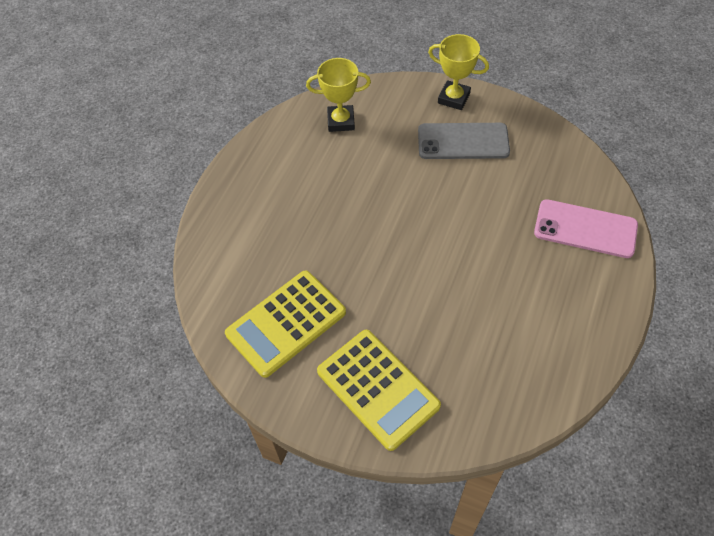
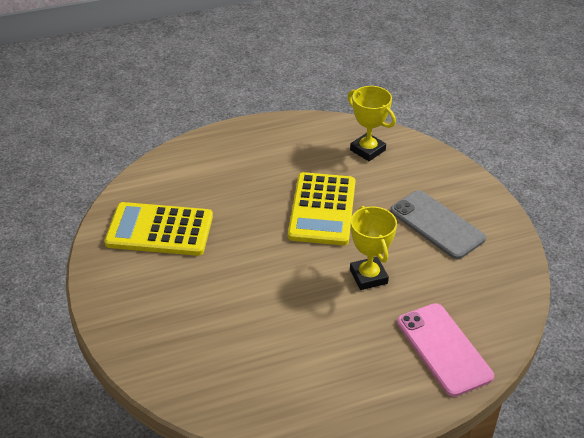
camera: 45 degrees right, 15 degrees down
yellow calculator [317,330,441,451] -> yellow calculator moved to [288,172,356,245]
yellow trophy [428,34,489,110] -> yellow trophy moved to [350,206,397,290]

